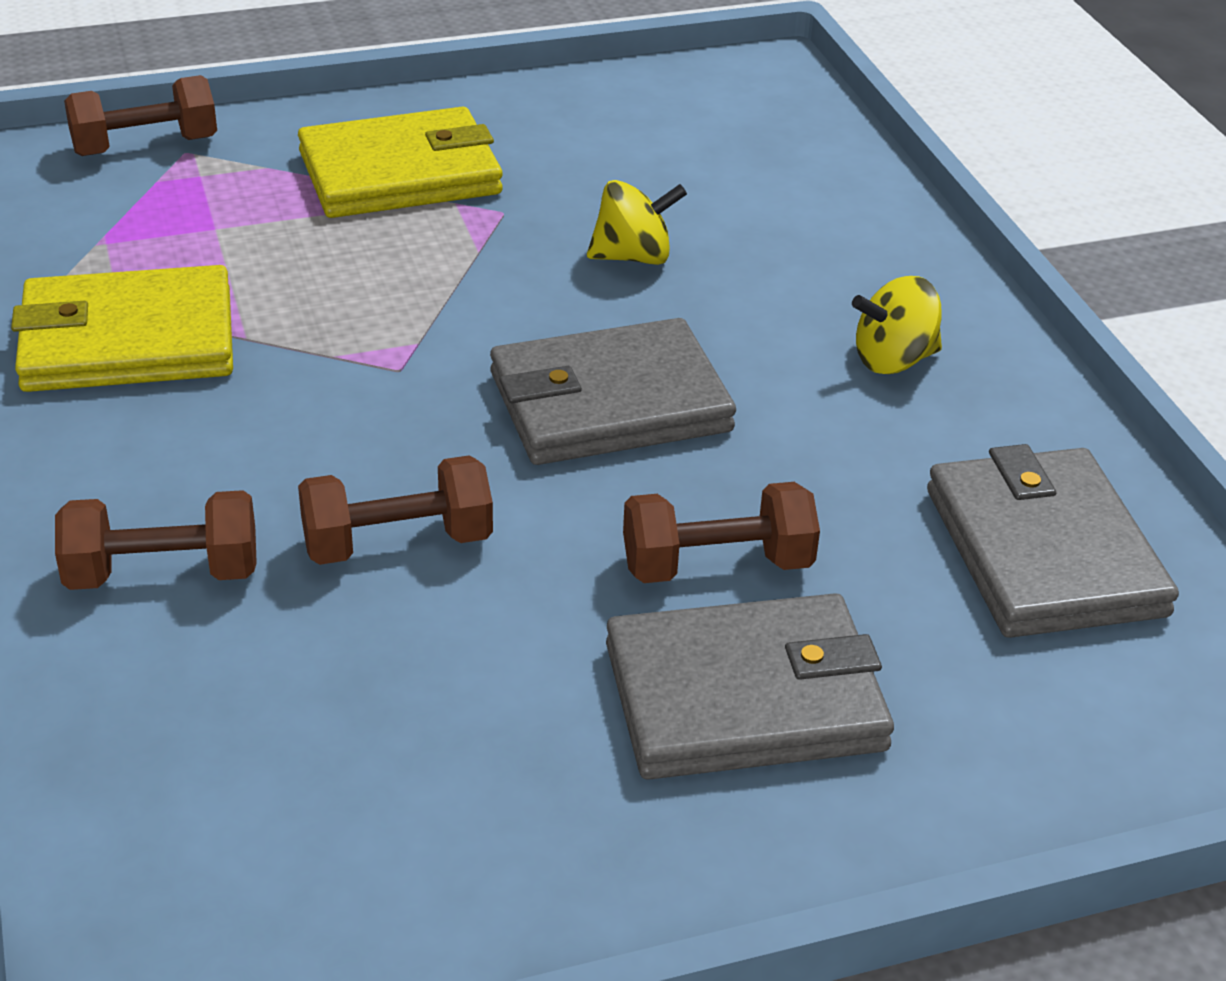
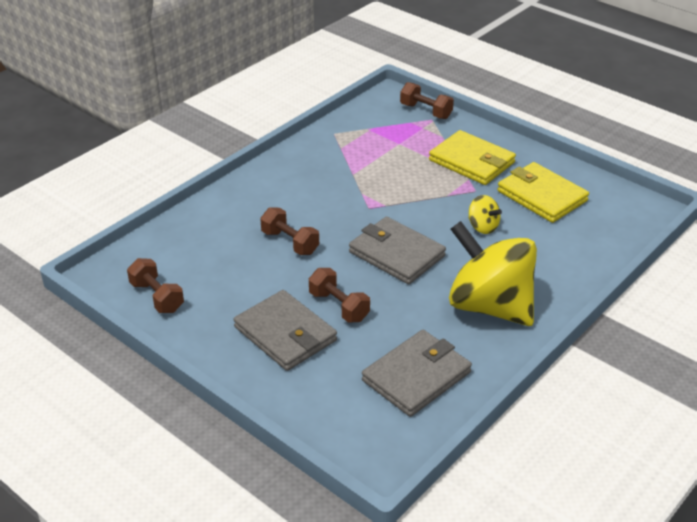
camera: 60 degrees right, 0 degrees up
yellow wallet [11,265,233,392] -> yellow wallet moved to [497,162,589,223]
brown dumbbell [55,490,257,590] -> brown dumbbell moved to [127,258,184,313]
yellow spinning top [852,276,942,374] -> yellow spinning top [449,221,537,326], size x2.38

